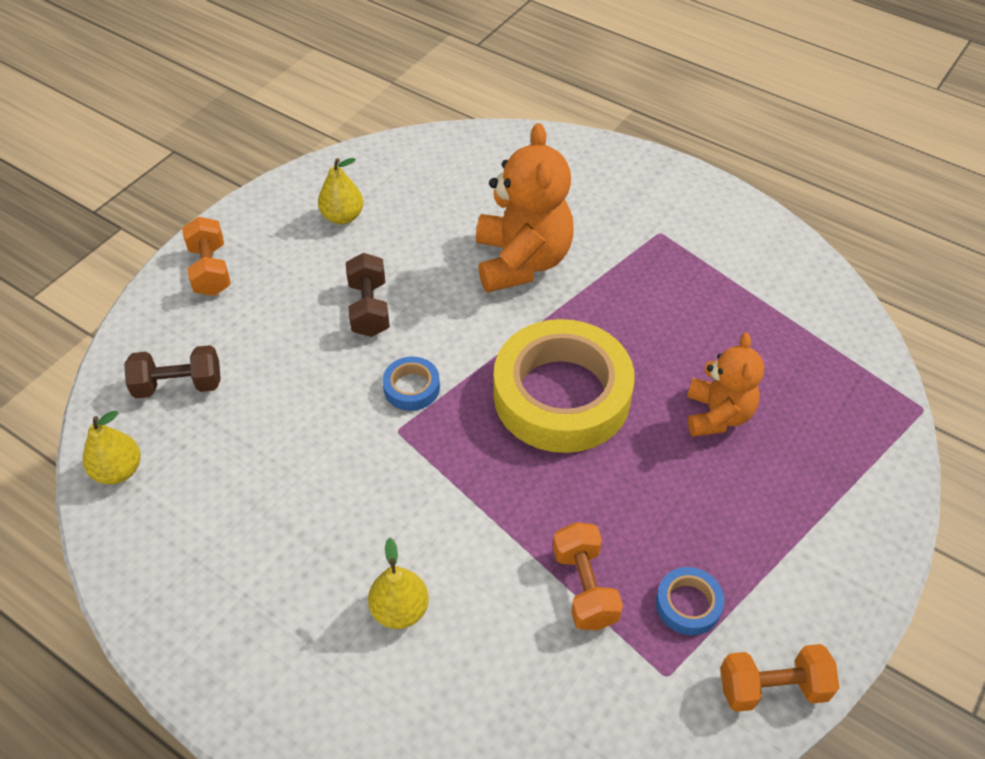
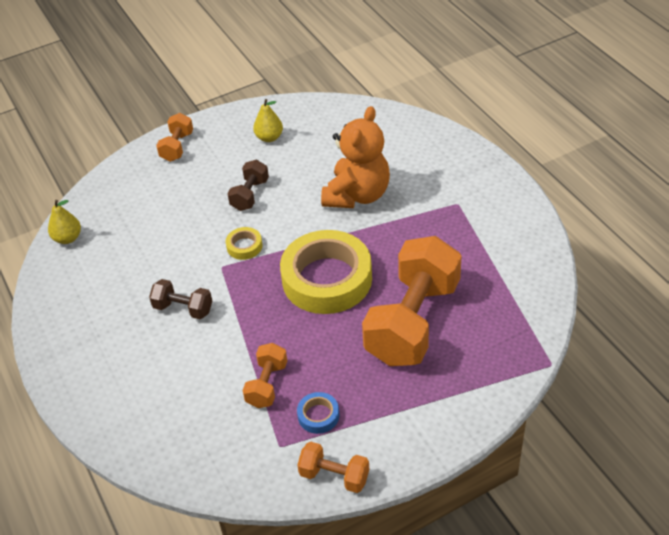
camera: 30 degrees right, 5 degrees down
brown dumbbell [124,345,221,398] -> brown dumbbell moved to [149,279,212,319]
yellow pear [368,538,429,629] -> none
blue tape [383,357,440,411] -> yellow tape [226,227,262,260]
orange teddy bear [687,333,764,437] -> orange dumbbell [362,236,462,366]

